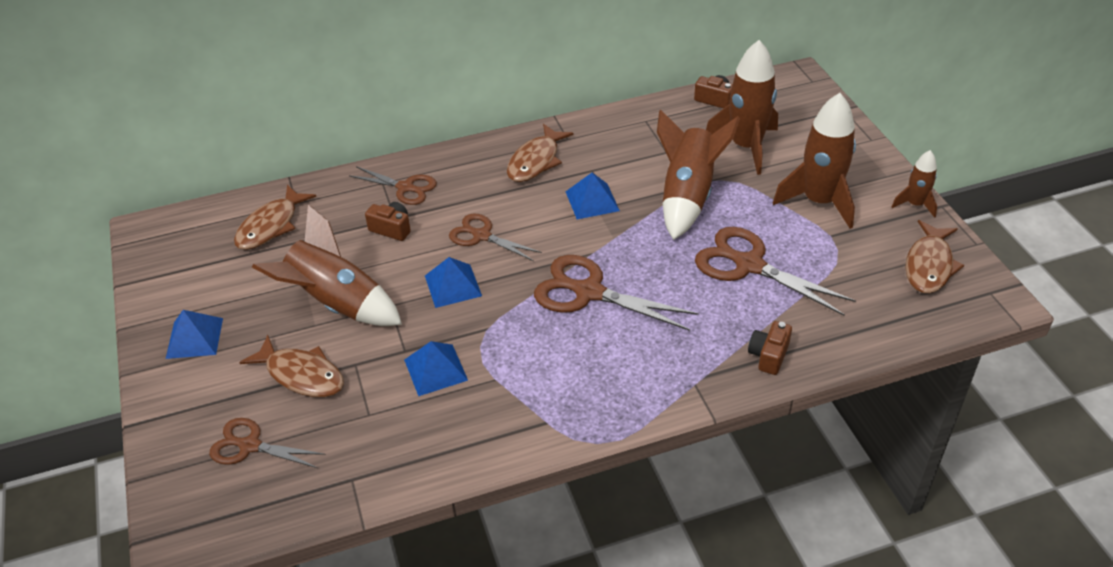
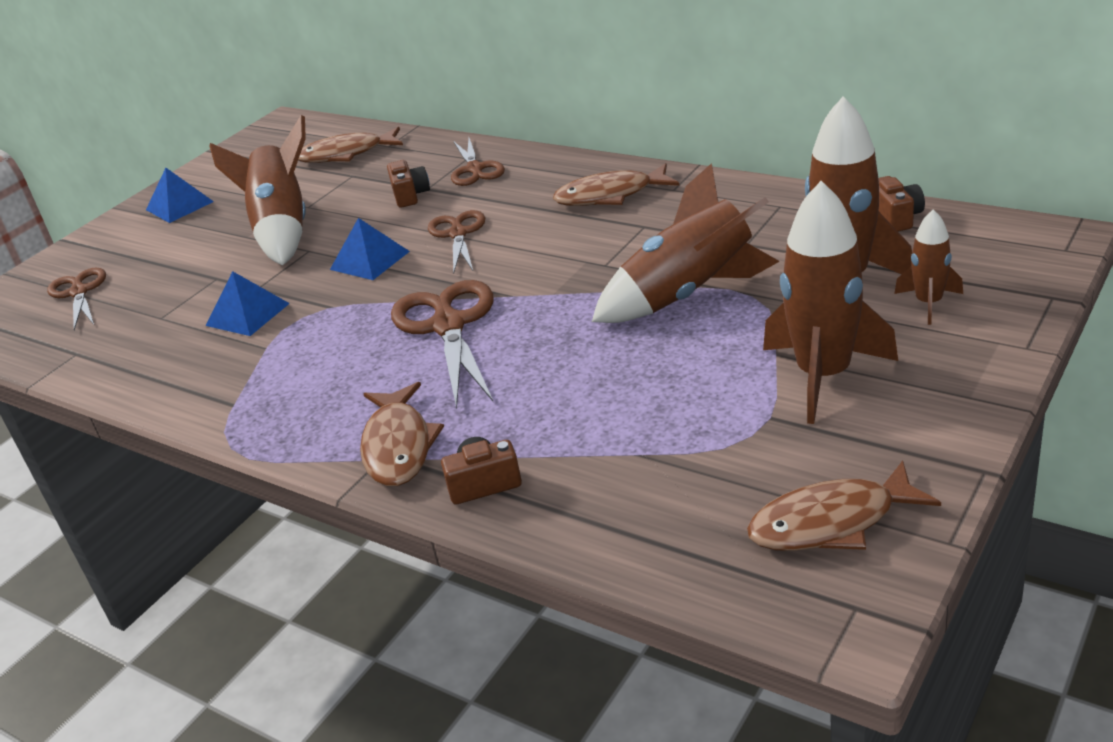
camera: 55 degrees right, 10 degrees down
brown fish [239,335,344,397] -> brown fish moved to [360,382,444,486]
blue pyramid [566,173,620,219] -> none
brown scissors [695,227,856,316] -> none
brown rocket [892,150,937,218] -> brown rocket moved to [894,209,963,325]

